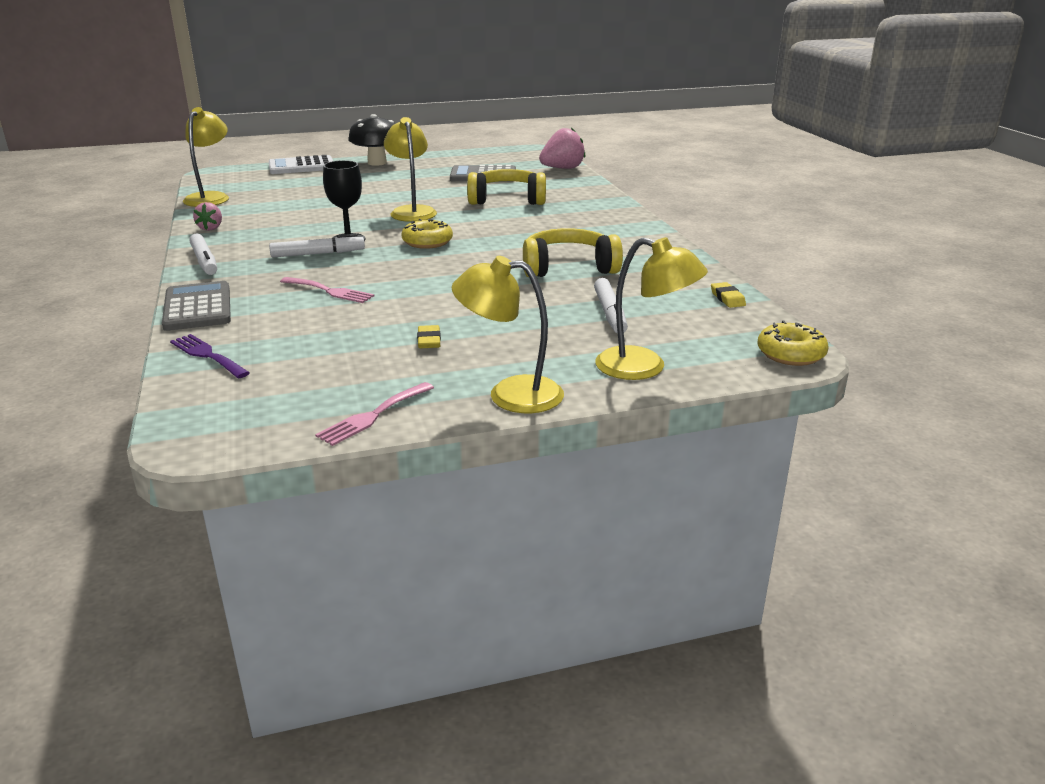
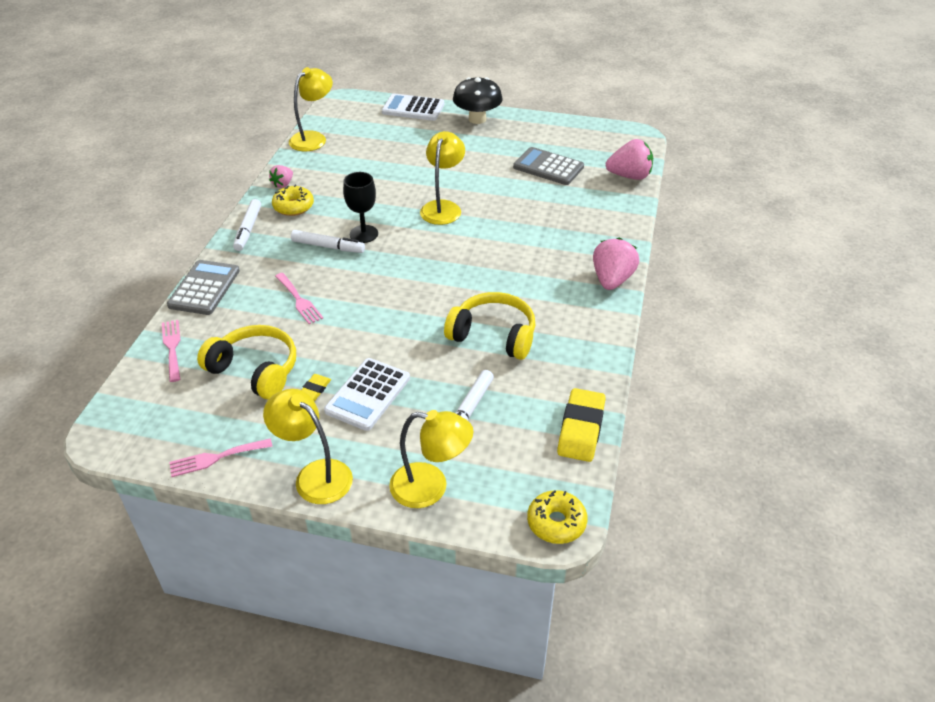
camera: 30 degrees right, 15 degrees up
purple fork [170,334,250,379] -> pink fork [162,320,181,382]
yellow donut [401,219,453,249] -> yellow donut moved to [272,185,314,216]
yellow headphones [467,169,546,205] -> yellow headphones moved to [197,325,296,400]
yellow lamp [595,237,708,380] -> yellow lamp turned 45 degrees counterclockwise [389,410,474,508]
yellow eraser [711,282,746,308] -> yellow eraser [557,388,606,462], size x2.00
none -> white calculator [324,358,410,431]
none -> pink strawberry [593,237,639,290]

